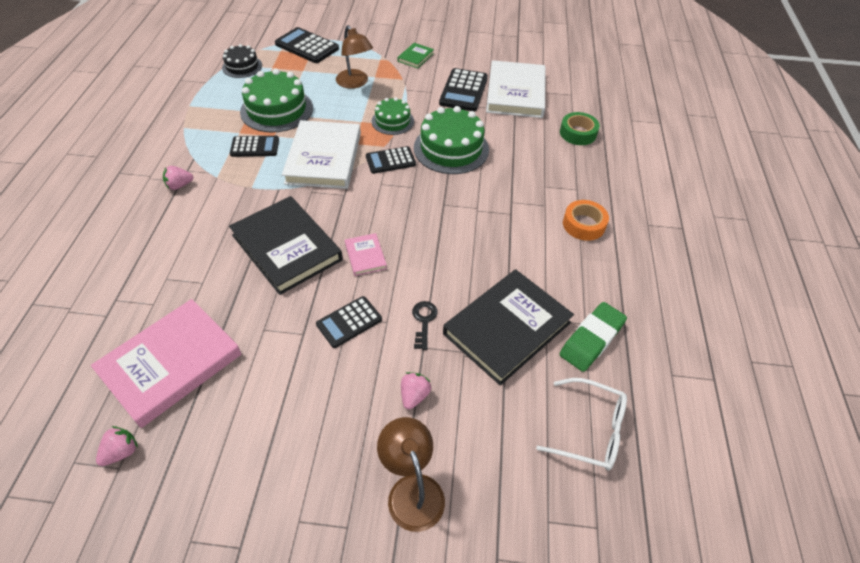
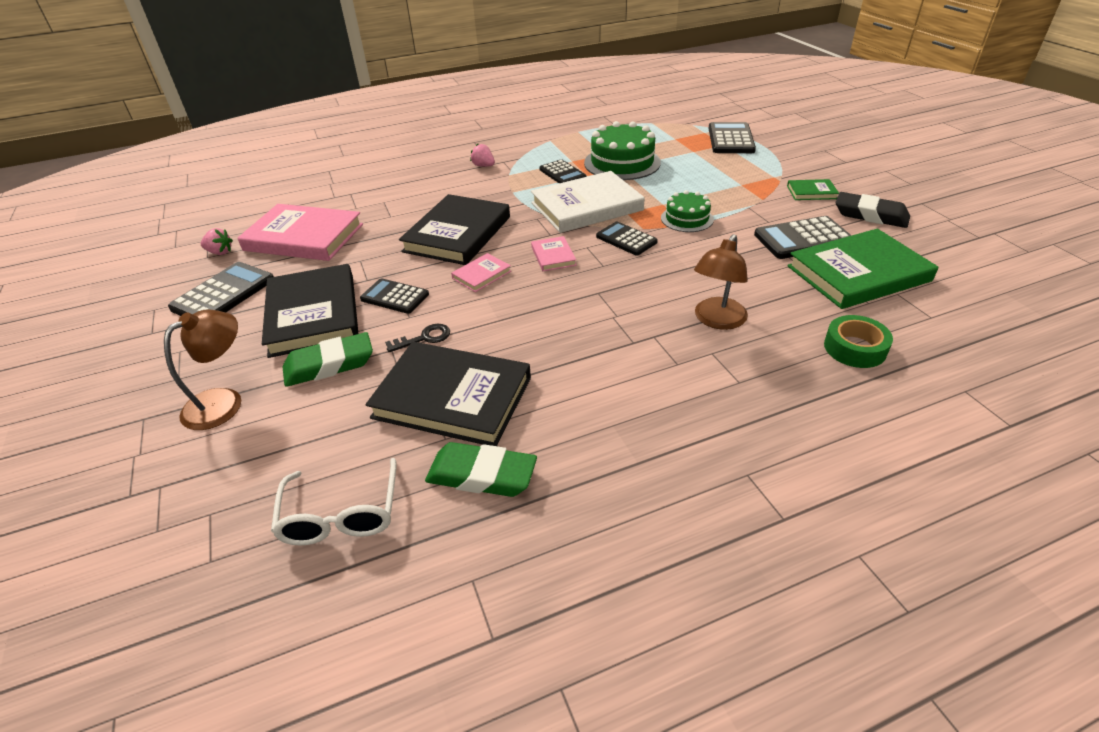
camera: 65 degrees right, 10 degrees down
black cake [222,44,262,78] -> none
brown lamp [336,25,373,89] -> brown lamp moved to [694,234,748,330]
pink strawberry [401,372,431,409] -> green eraser [282,332,373,387]
green cake [414,106,489,174] -> none
white book [486,60,545,118] -> green book [787,229,938,309]
orange tape [563,200,609,241] -> none
none -> black calculator [168,262,274,316]
none -> black book [262,264,359,358]
none -> pink book [531,236,576,271]
none -> black eraser [836,192,910,228]

